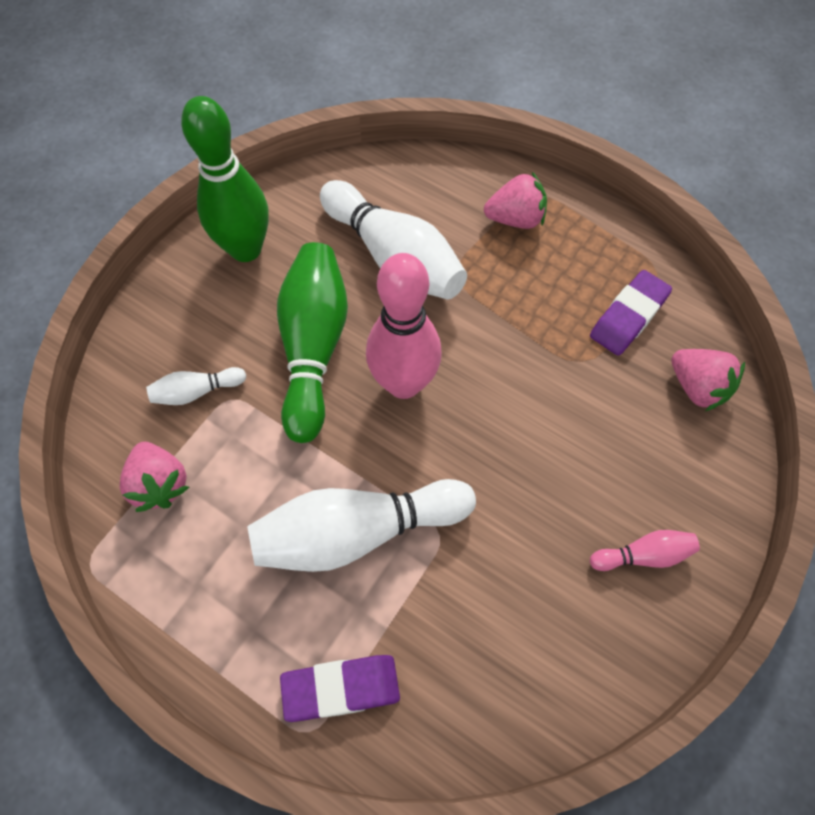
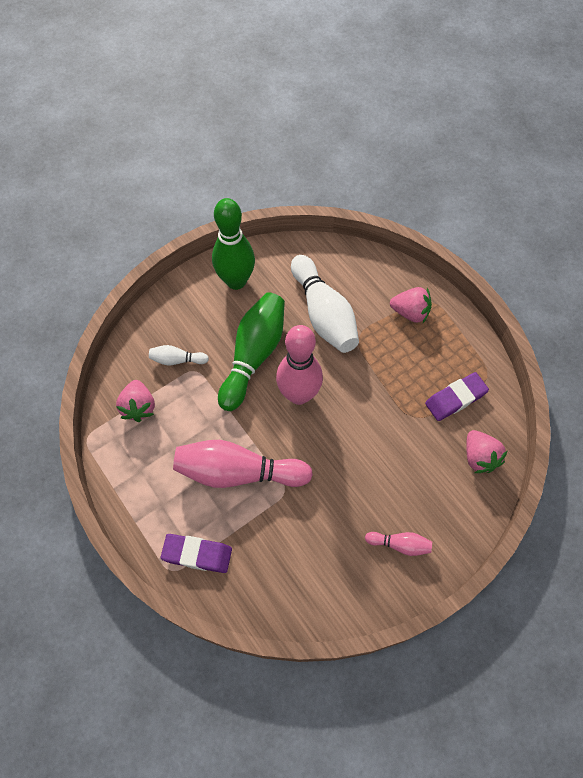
camera: 20 degrees right, 0 degrees up
white bowling pin [247,479,476,572] -> pink bowling pin [173,440,313,488]

